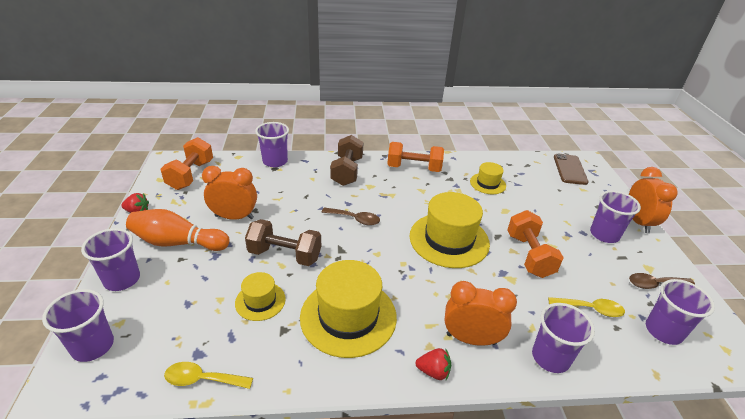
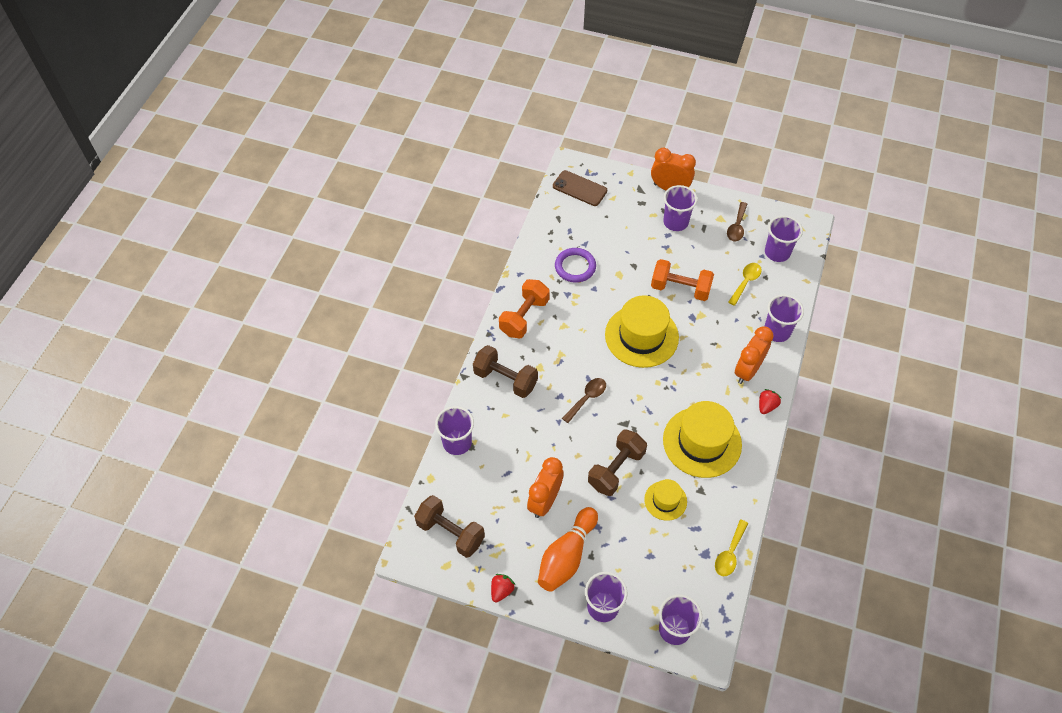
camera: 65 degrees left, 20 degrees up
orange dumbbell [161,137,213,190] -> brown dumbbell [414,495,485,558]
yellow hat [470,162,506,194] -> purple ring [555,248,596,283]

